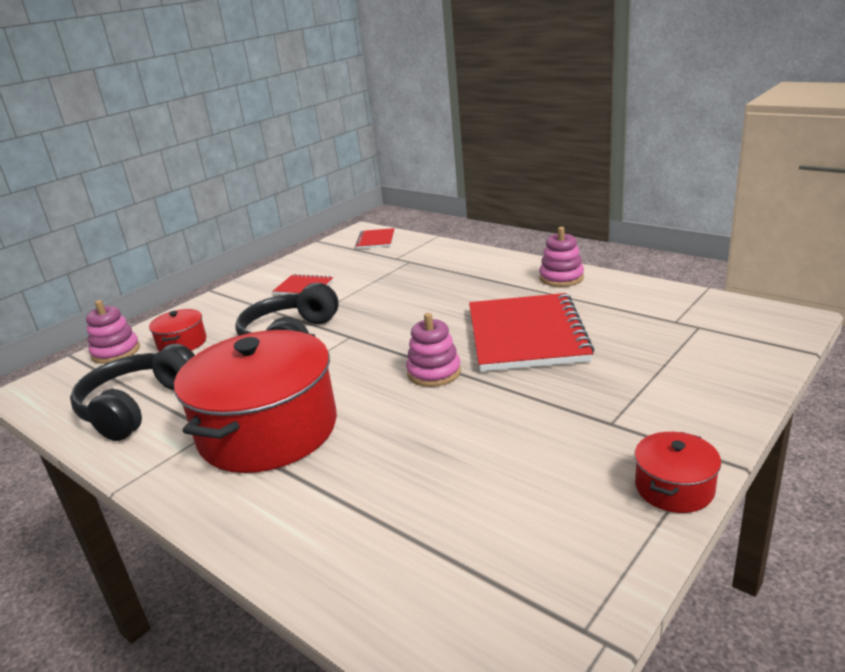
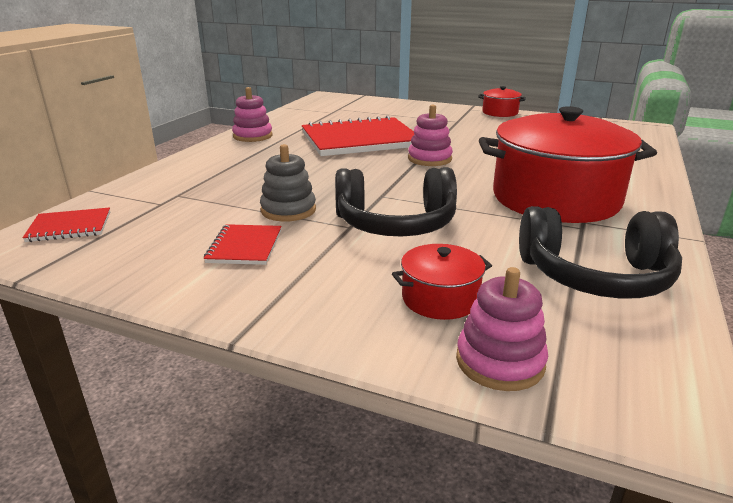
camera: 110 degrees left, 0 degrees up
none -> grey stacking toy [260,144,316,222]

